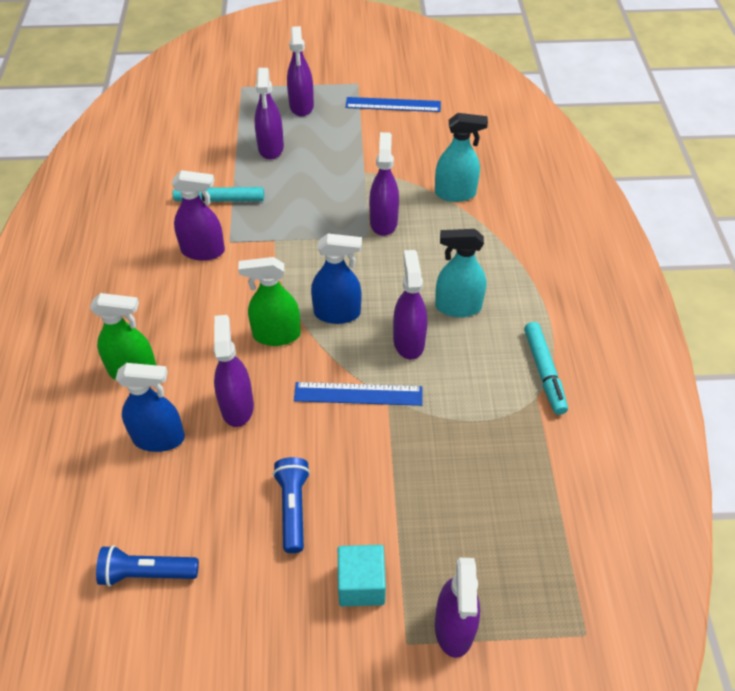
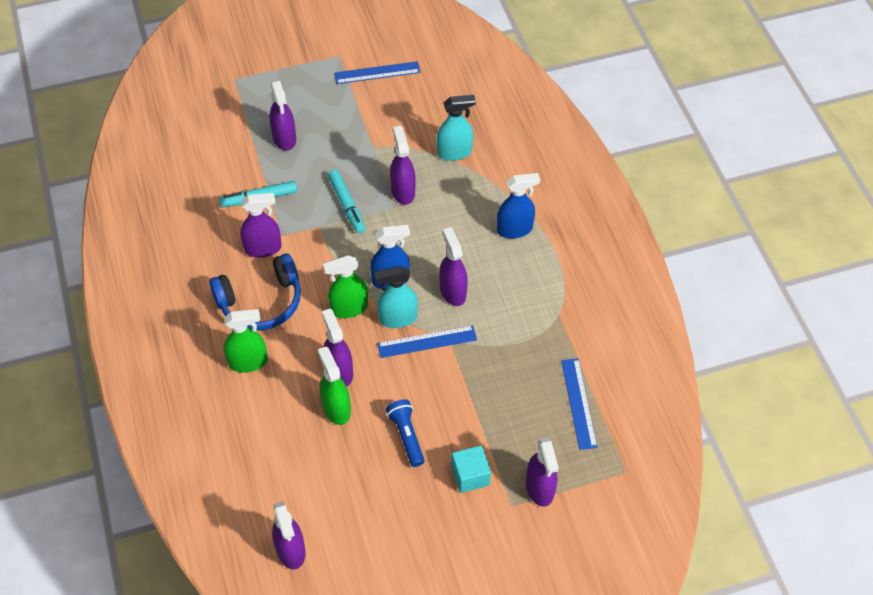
camera: 15 degrees left, 5 degrees up
blue flashlight [96,545,199,587] -> none
blue spray bottle [116,363,185,452] -> blue spray bottle moved to [497,173,540,239]
purple spray bottle [287,26,314,117] -> purple spray bottle moved to [272,501,306,569]
turquoise spray bottle [435,229,486,317] -> turquoise spray bottle moved to [374,266,418,328]
turquoise marker [524,322,568,415] -> turquoise marker moved to [328,170,365,234]
none -> blue headphones [209,253,301,330]
none -> green spray bottle [318,347,351,425]
none -> blue ruler [561,358,598,450]

